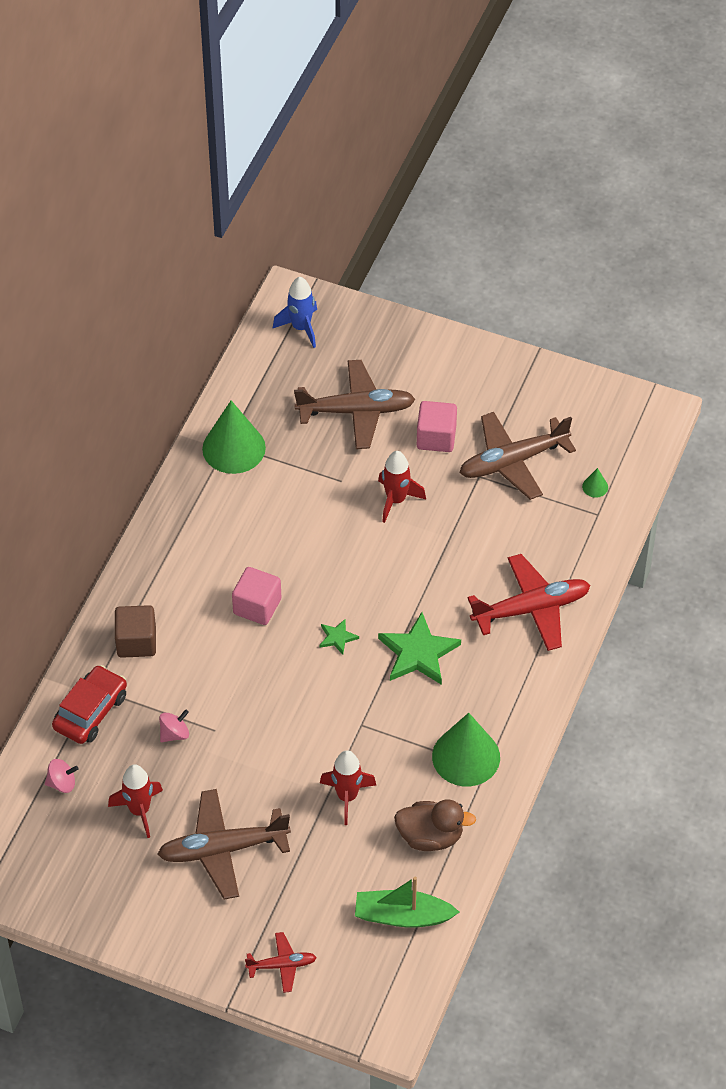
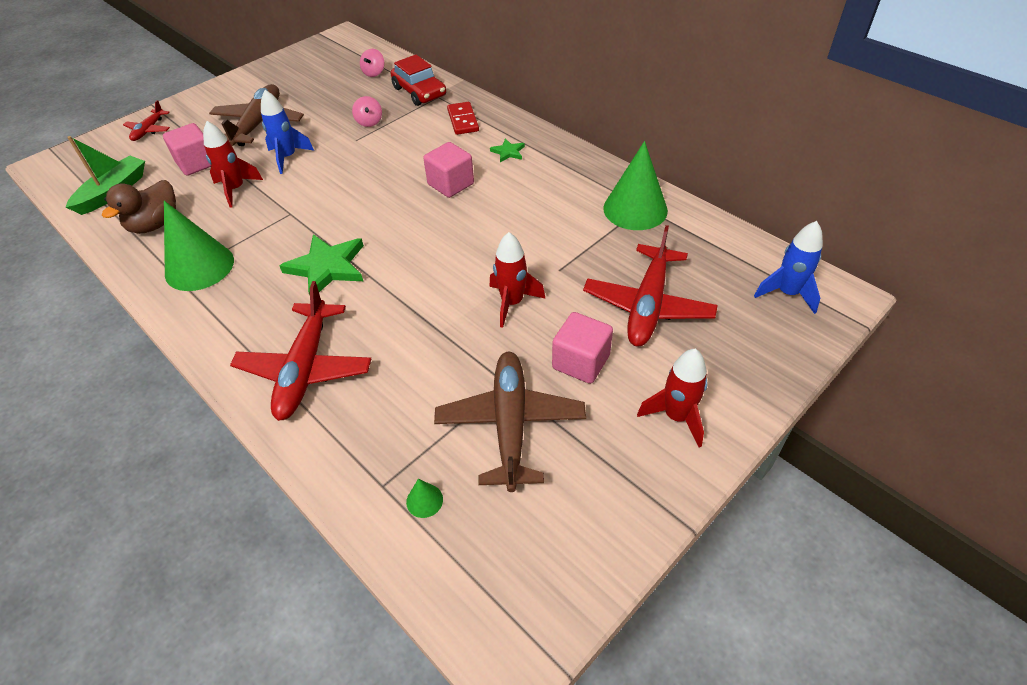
camera: 115 degrees right, 5 degrees down
red rocket [108,764,163,838] -> red rocket moved to [637,349,708,447]
brown cube [115,605,156,658] -> red domino [447,102,479,135]
brown plane [294,360,415,449] -> red plane [583,225,718,347]
green star [319,619,359,655] -> green star moved to [490,138,525,162]
none -> pink cube [163,123,211,176]
none -> blue rocket [261,90,314,174]

